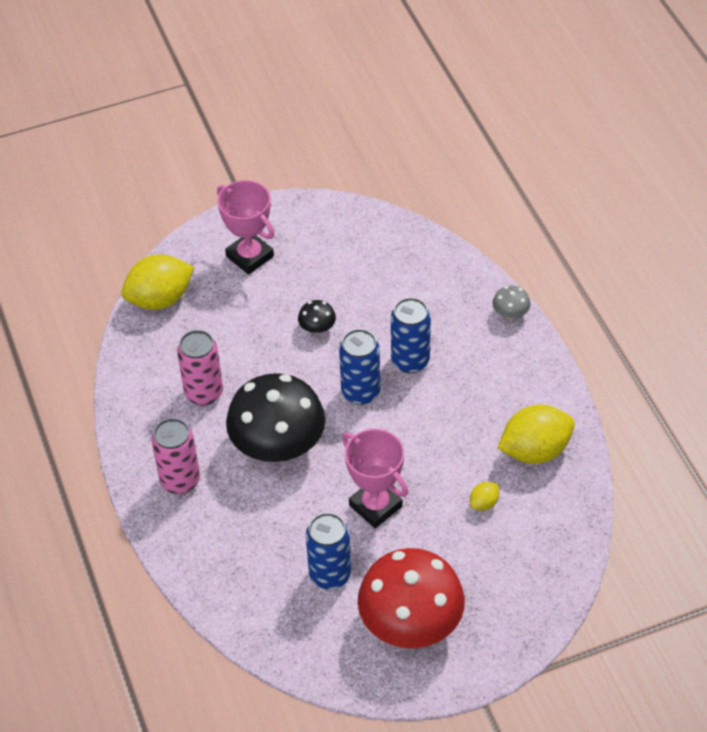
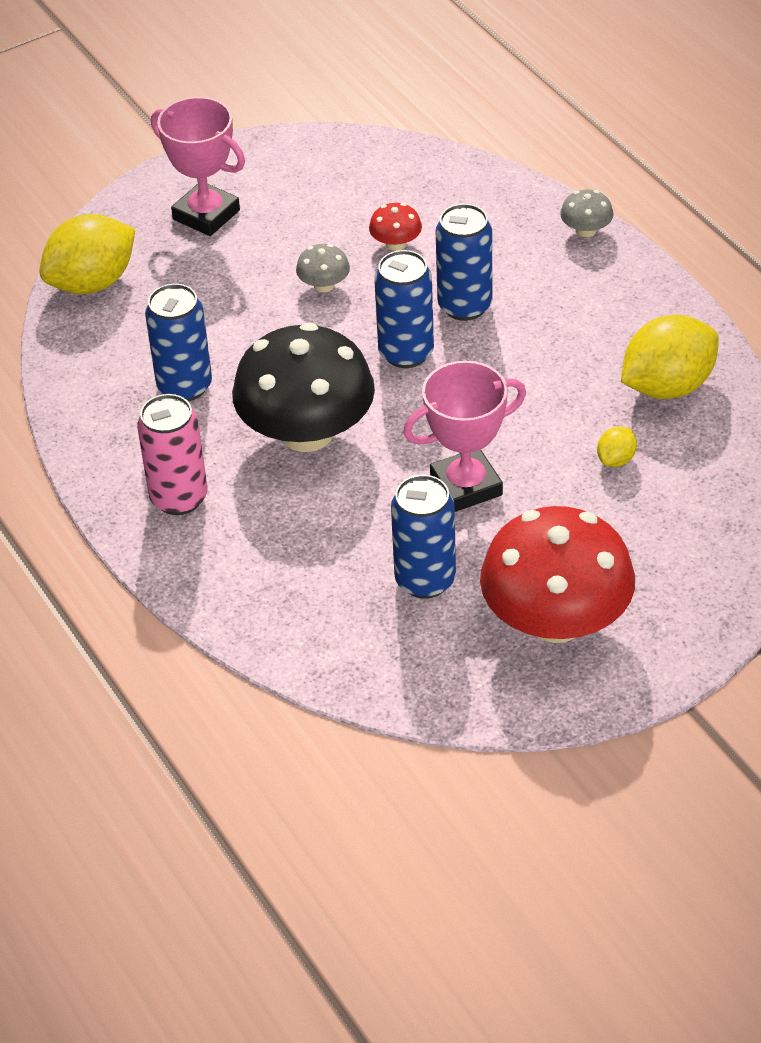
camera: 10 degrees left, 5 degrees down
pink can [177,330,223,405] -> blue can [145,284,212,401]
black mushroom [298,300,336,334] -> grey mushroom [296,244,350,292]
pink trophy [342,429,408,528] -> pink trophy turned 60 degrees counterclockwise [403,361,526,512]
none -> red mushroom [369,203,422,251]

